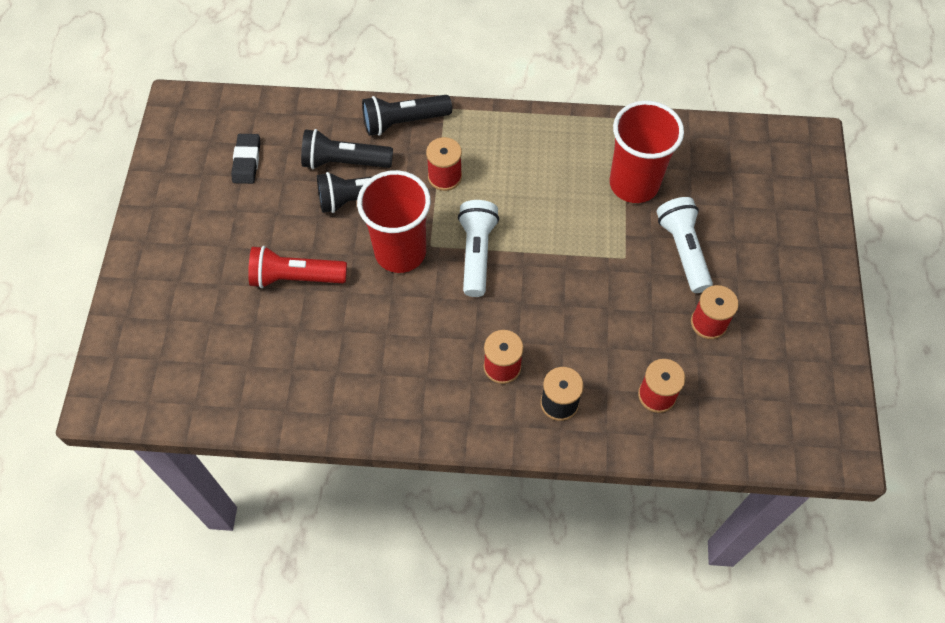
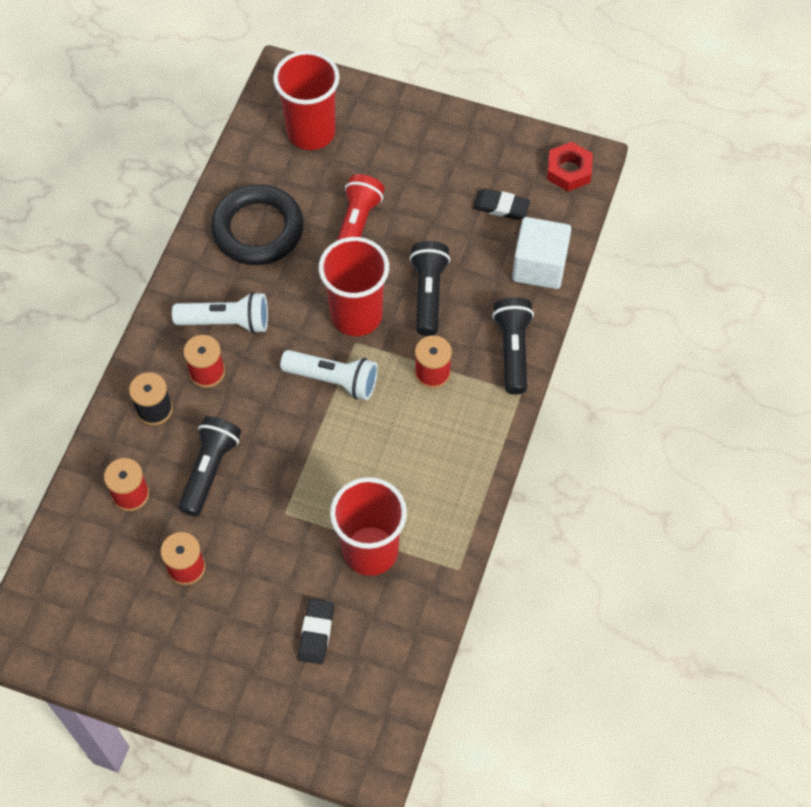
camera: 105 degrees right, 0 degrees up
black flashlight [301,129,393,169] -> black flashlight moved to [179,416,241,517]
white flashlight [657,197,713,293] -> white flashlight moved to [172,292,268,334]
none -> black ring [211,184,304,265]
none -> red cup [273,51,340,150]
none -> black eraser [298,599,334,664]
none -> white cube [512,217,571,289]
none -> red nut [547,142,593,191]

